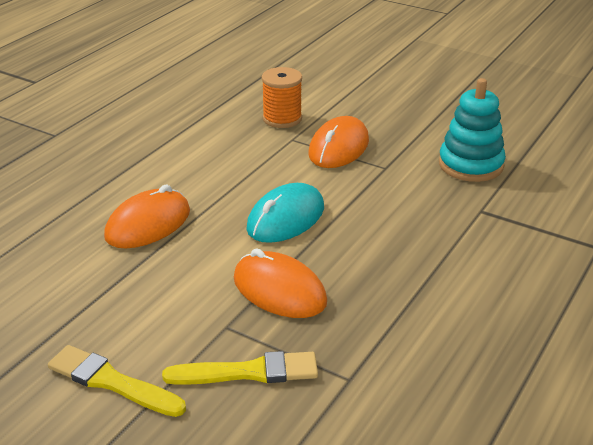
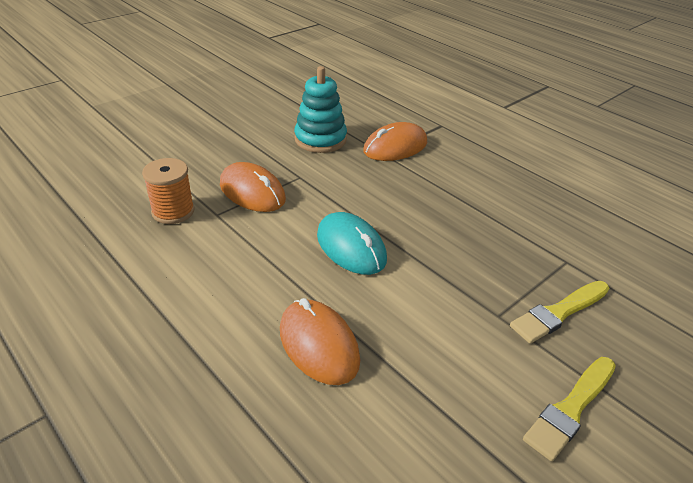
camera: 75 degrees left, 5 degrees up
yellow brush [162,351,318,385] -> yellow brush turned 135 degrees counterclockwise [510,281,609,344]
orange mouse [234,248,327,318] -> orange mouse moved to [363,122,427,161]

